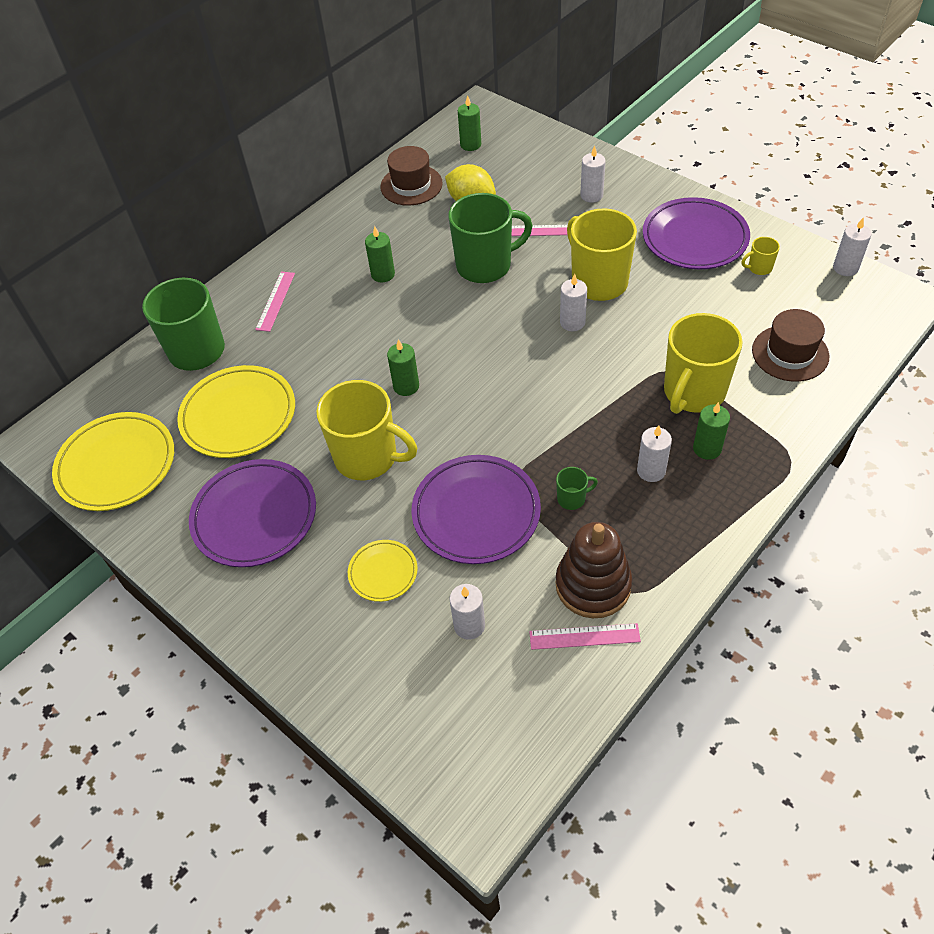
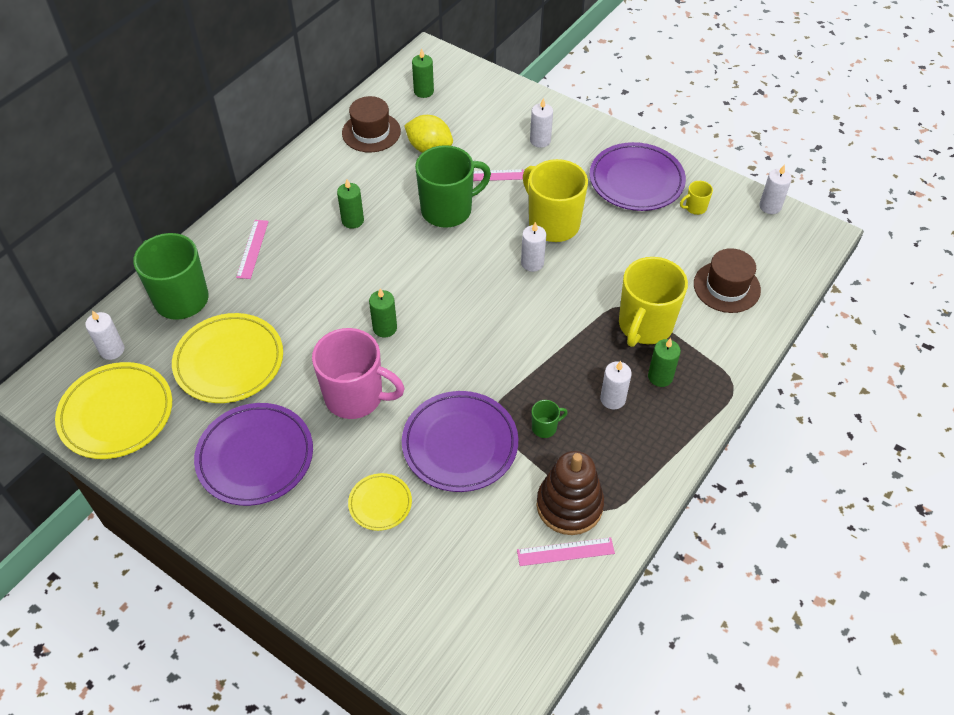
camera: 10 degrees left, 0 degrees up
yellow mug [316,380,417,480] -> pink mug [312,328,405,419]
white candle [449,584,485,640] -> white candle moved to [85,310,125,360]

